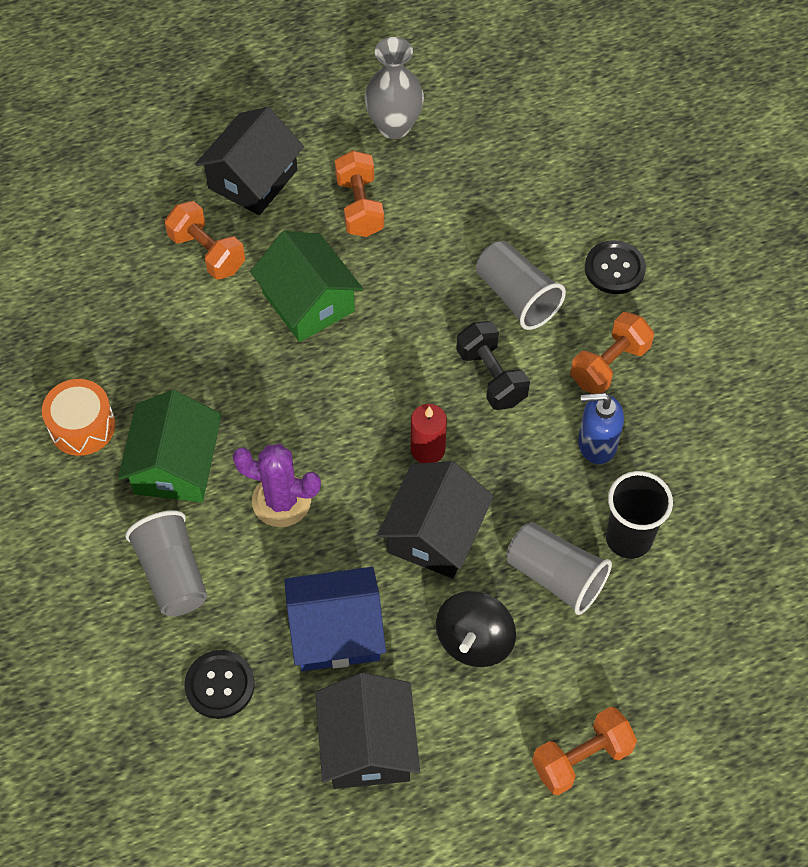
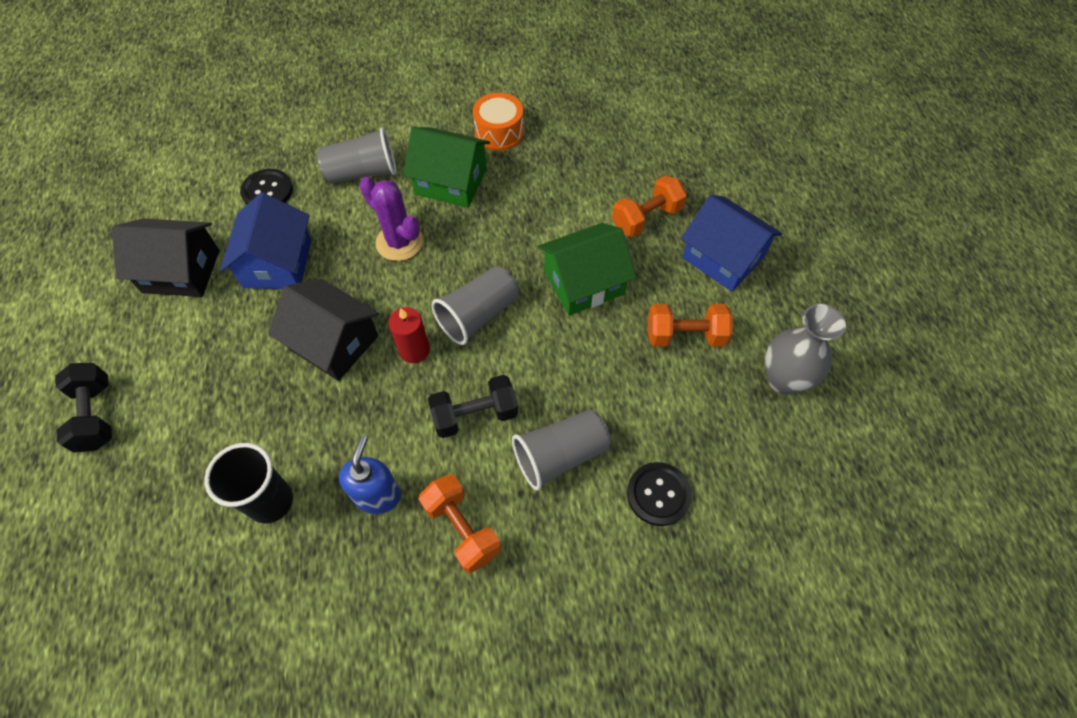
camera: 100 degrees right, 0 degrees up
black house [195,107,304,215] -> blue house [681,195,782,292]
purple cactus [233,444,321,527] -> purple cactus turned 75 degrees counterclockwise [359,177,423,261]
black spinning top [436,591,516,667] -> none
grey cup [506,522,612,615] -> grey cup moved to [431,266,518,345]
orange dumbbell [532,707,637,795] -> black dumbbell [55,363,112,452]
black button [585,240,646,294] -> black button moved to [627,462,692,526]

